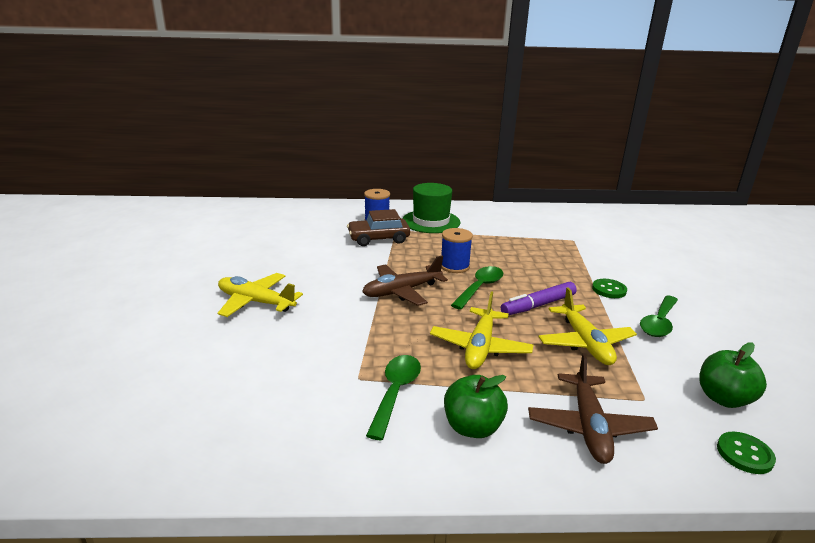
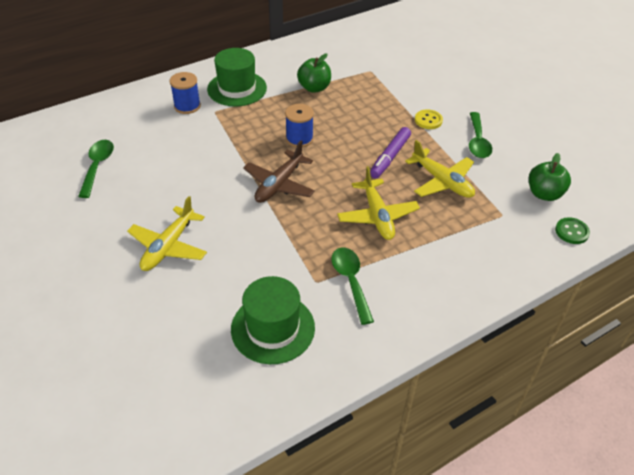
camera: 30 degrees left, 20 degrees up
yellow plane [218,273,303,317] -> yellow plane turned 60 degrees counterclockwise [127,196,207,271]
brown car [347,209,410,246] -> none
green apple [444,375,508,438] -> green apple moved to [297,54,331,93]
green spoon [451,266,503,310] -> green spoon moved to [78,140,114,198]
brown plane [528,353,658,464] -> none
green button [592,279,627,298] -> yellow button [415,109,443,129]
none -> green hat [231,276,315,364]

